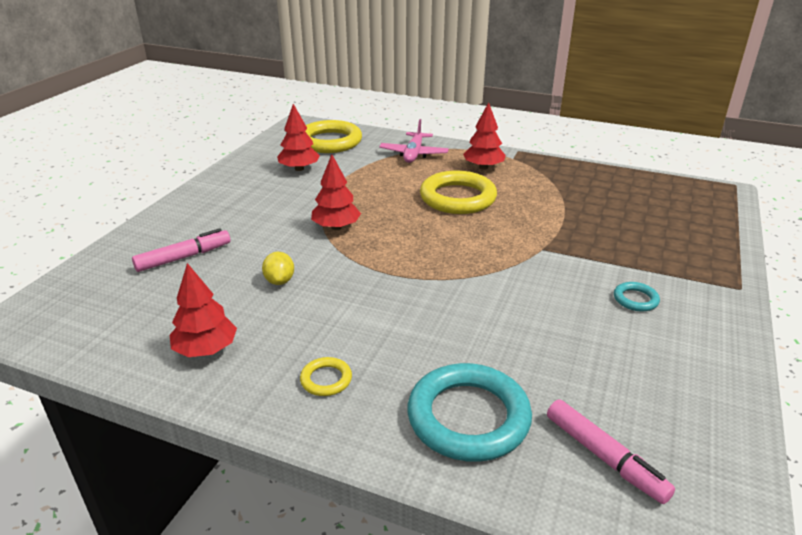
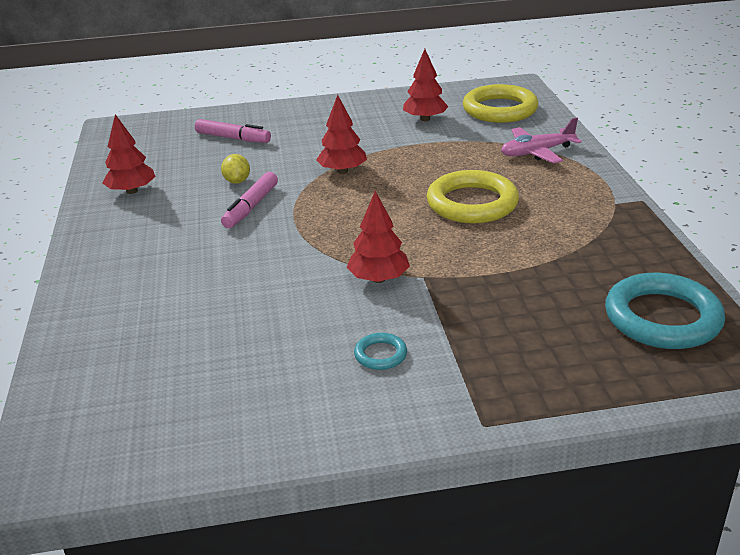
camera: 60 degrees right, 0 degrees up
yellow lemon [262,252,294,285] -> yellow lemon turned 60 degrees counterclockwise [221,154,250,184]
yellow ring [300,357,352,396] -> none
turquoise ring [407,363,532,462] -> turquoise ring moved to [605,273,725,349]
red tree [463,102,506,170] -> red tree moved to [347,191,410,283]
pink marker [547,399,675,504] -> pink marker moved to [221,172,278,228]

